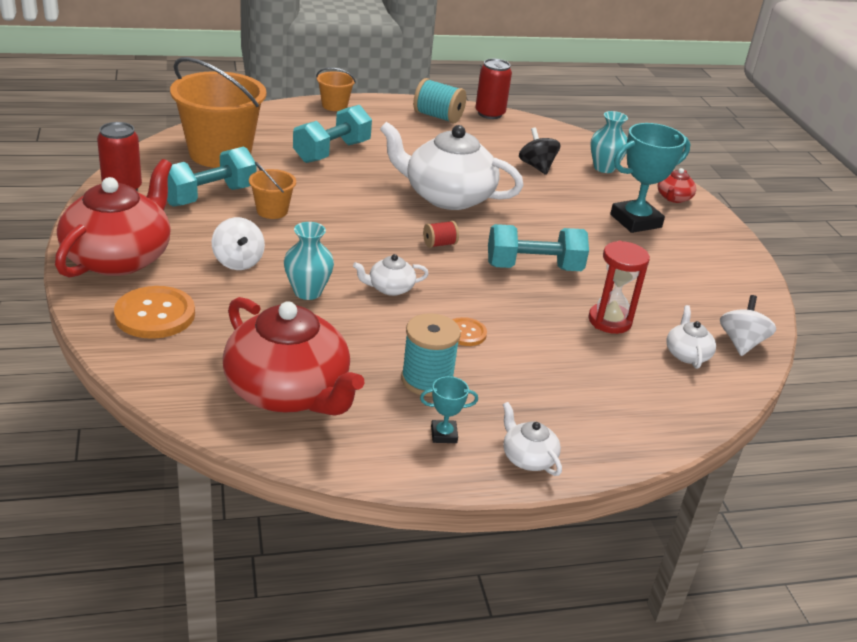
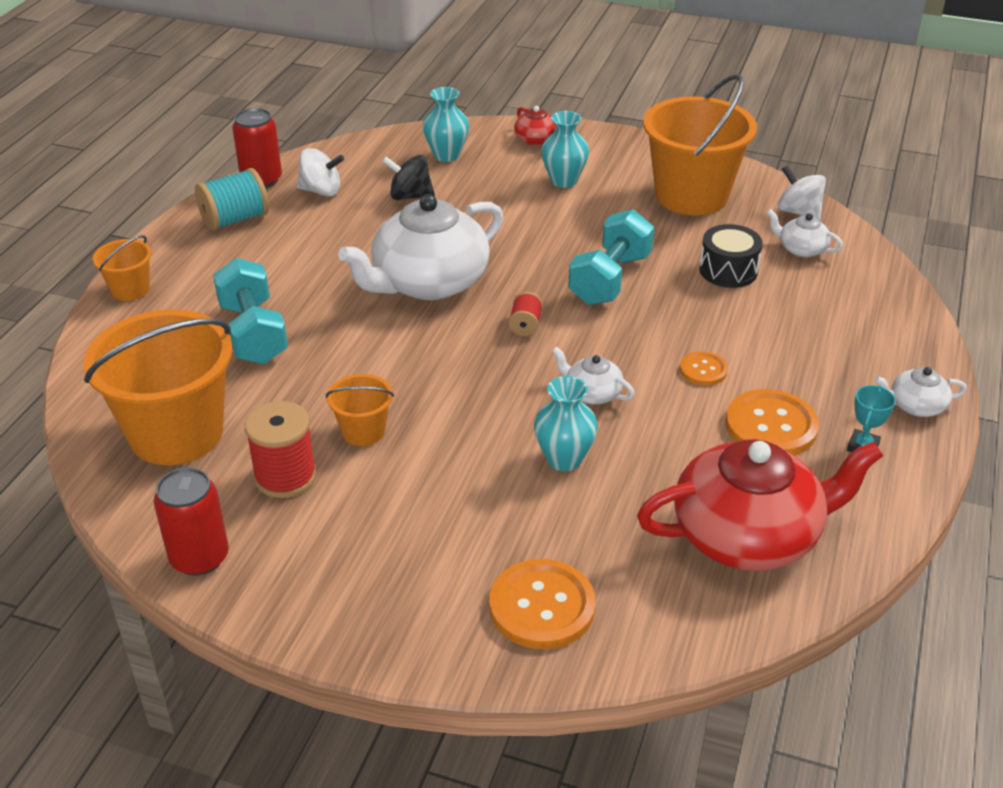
camera: 55 degrees left, 5 degrees up
red teapot [55,159,172,278] -> none
turquoise dumbbell [167,146,256,207] -> red spool [245,401,316,498]
white spinning top [212,217,265,270] -> white spinning top moved to [296,148,344,197]
white teapot [353,254,429,296] -> white teapot turned 105 degrees clockwise [552,347,635,404]
turquoise spool [401,313,461,397] -> orange button [725,389,819,456]
red hourglass [588,241,650,334] -> black drum [699,224,763,288]
turquoise trophy [610,123,690,233] -> turquoise vase [541,111,589,188]
none -> orange bucket [643,74,757,216]

